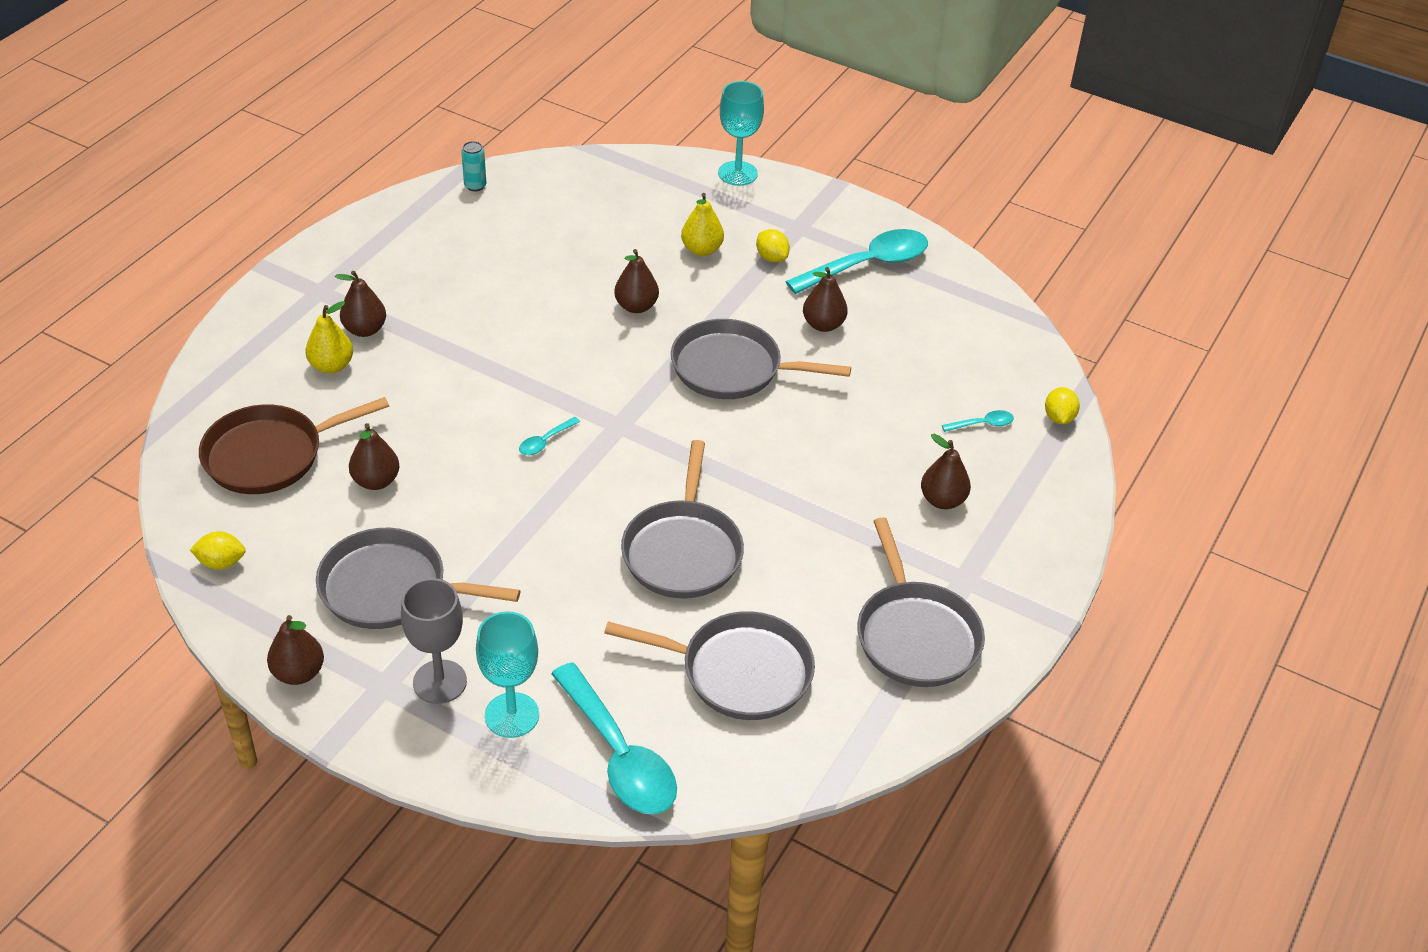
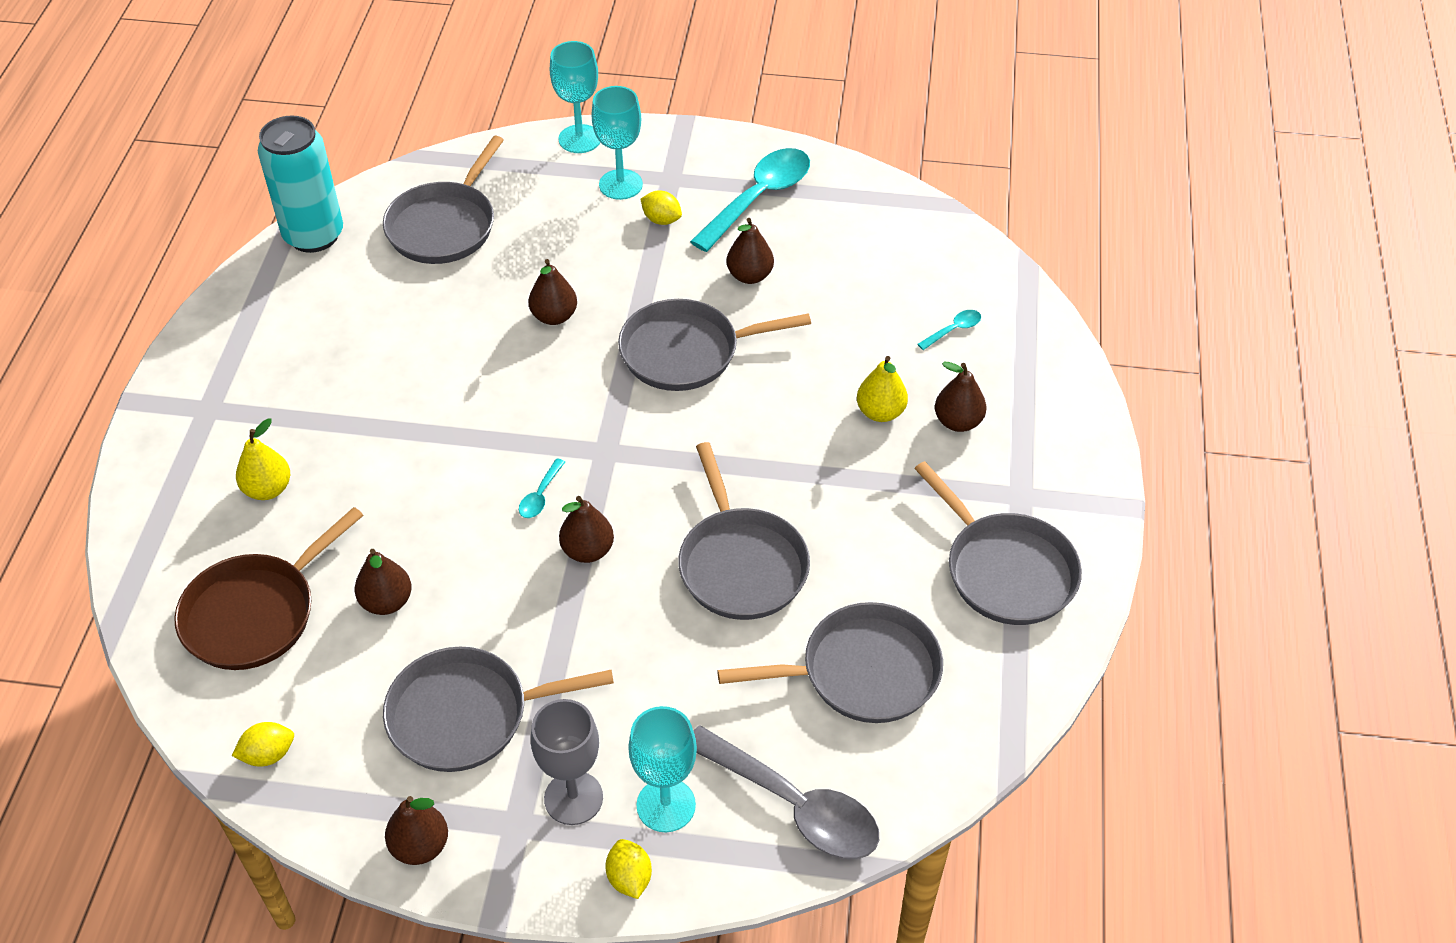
camera: 20 degrees left, 5 degrees up
brown pear [335,271,386,337] -> brown pear moved to [559,496,614,563]
turquoise can [461,141,486,191] -> turquoise can [258,115,343,253], size x2.46
turquoise spoon [551,662,677,815] -> grey spoon [693,725,879,859]
yellow pear [681,193,724,256] -> yellow pear moved to [857,356,908,422]
yellow lemon [1045,387,1080,424] -> yellow lemon moved to [605,839,652,899]
none -> grey pan [383,136,504,264]
none -> turquoise goblet [591,86,643,200]

